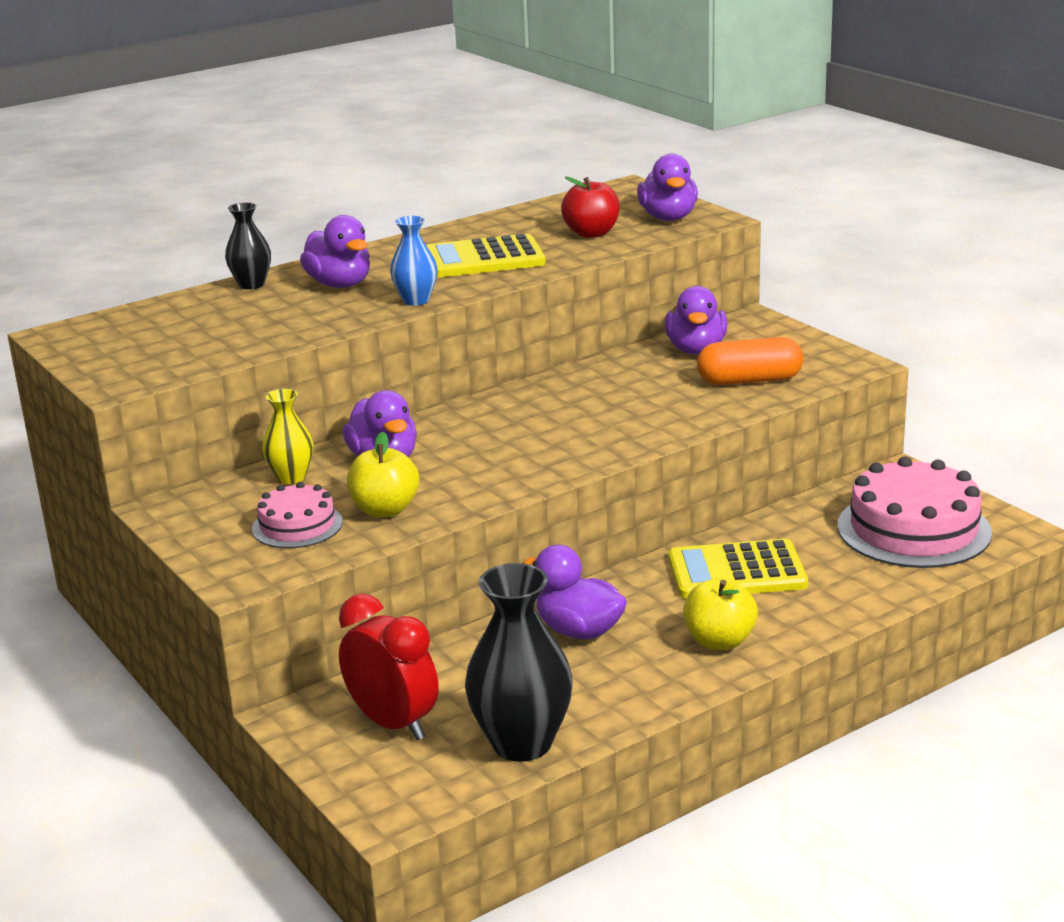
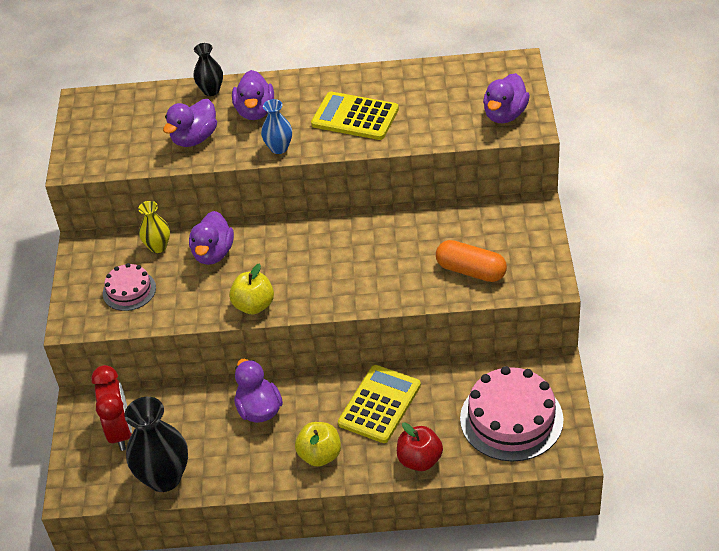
camera: 35 degrees right, 20 degrees up
yellow apple [347,432,419,517] -> yellow apple moved to [229,263,274,314]
red apple [561,176,620,238] -> red apple moved to [397,422,443,471]
purple duck [665,286,727,355] -> purple duck moved to [163,99,217,147]
yellow calculator [668,539,808,599] -> yellow calculator turned 90 degrees clockwise [338,365,421,443]

